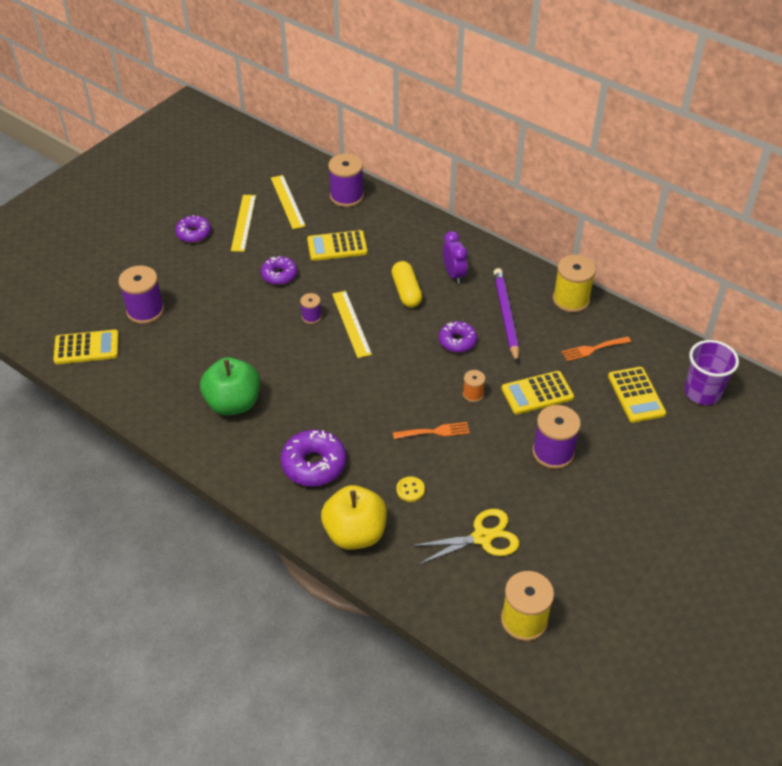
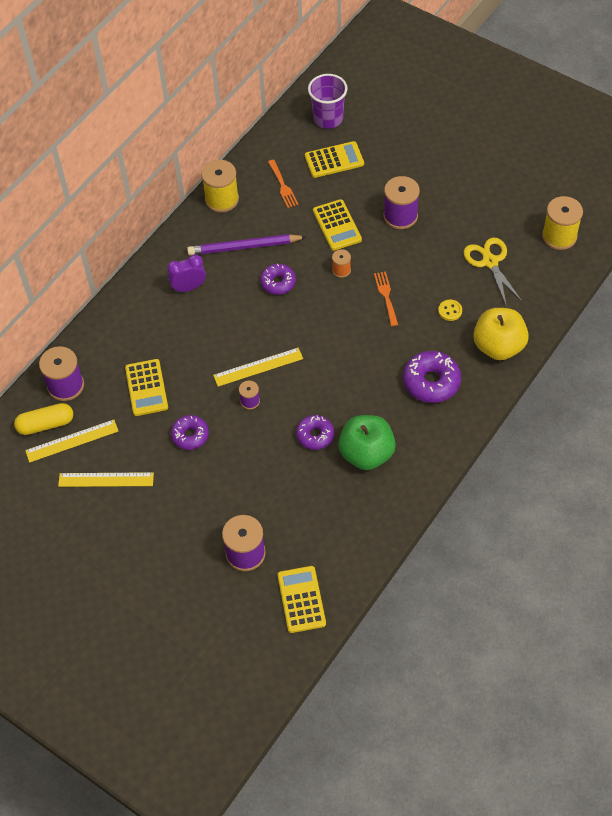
camera: 90 degrees left, 10 degrees up
purple donut [175,215,211,243] -> purple donut moved to [296,415,334,450]
yellow capsule [391,261,422,308] -> yellow capsule moved to [14,403,73,435]

